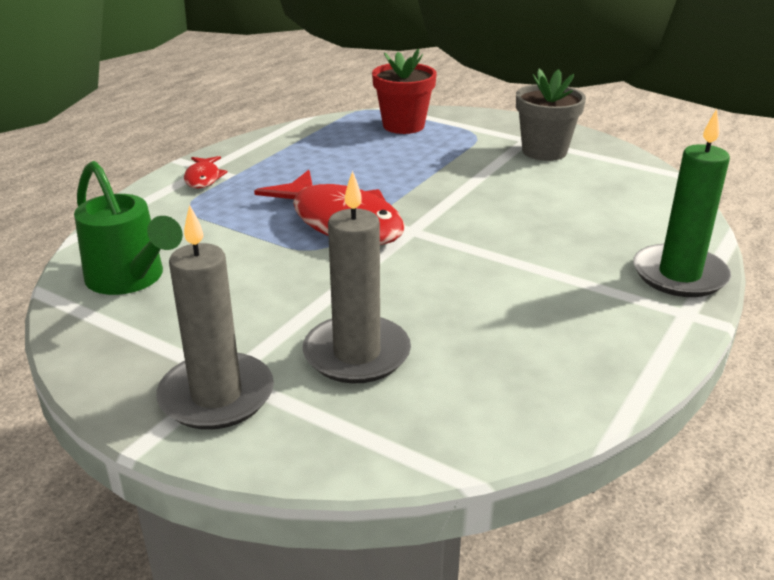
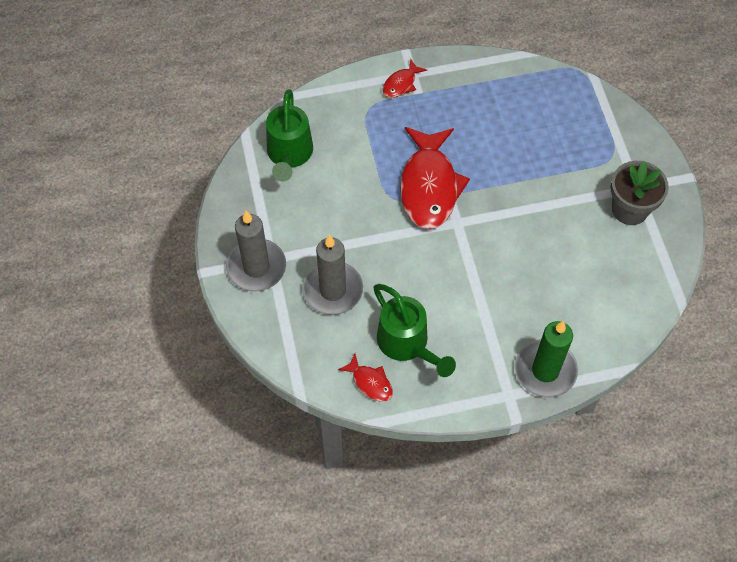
camera: 45 degrees right, 30 degrees up
red flower pot [372,48,437,134] -> none
none -> red fish [338,354,393,402]
none -> green watering can [373,284,456,377]

